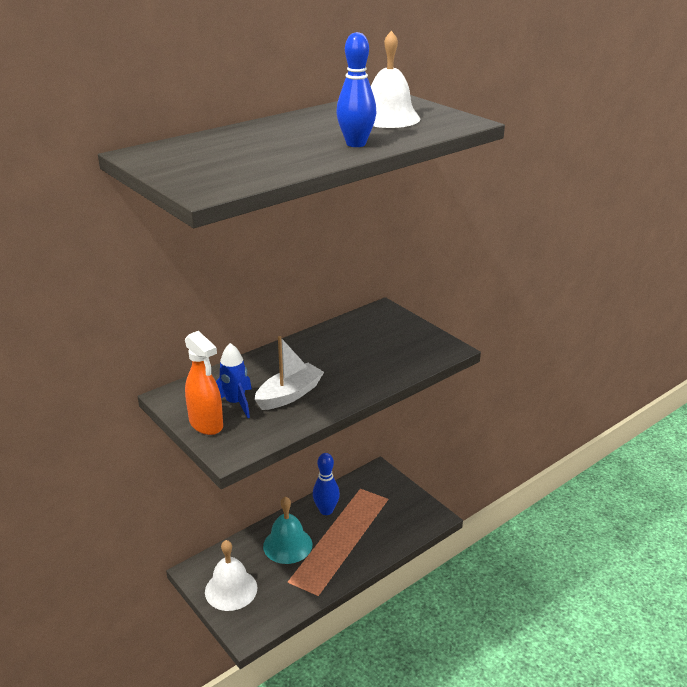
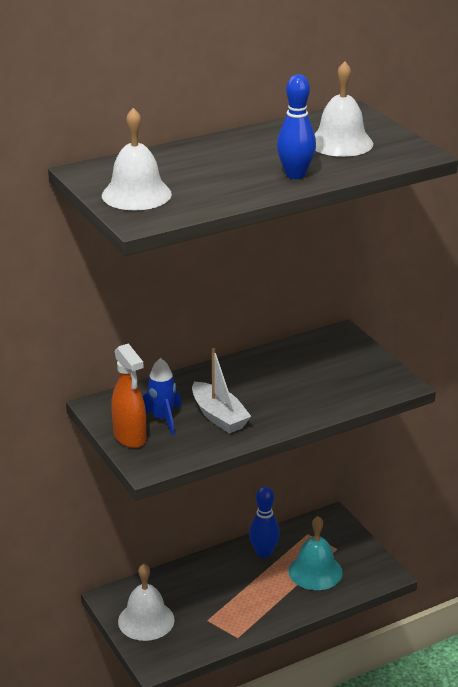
camera: 10 degrees right, 0 degrees up
white boat [254,336,324,410] -> white boat turned 90 degrees clockwise [192,348,251,434]
turquoise bell [263,496,312,564] -> turquoise bell moved to [289,516,343,590]
none -> white bell [102,108,172,210]

